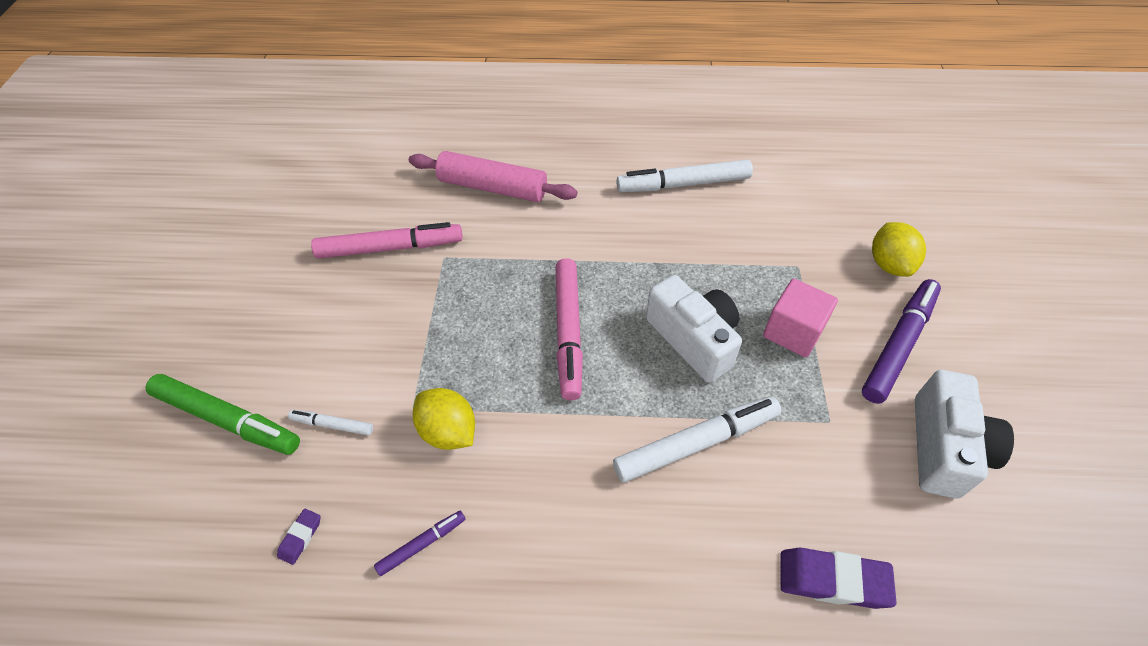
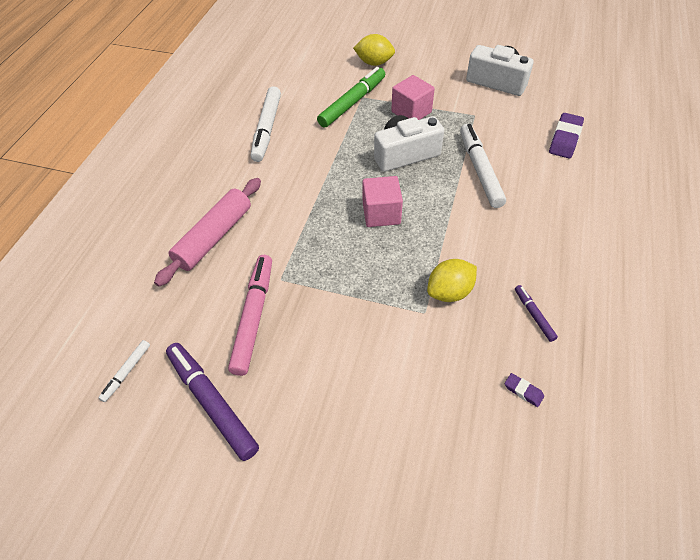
camera: 75 degrees left, 0 degrees up
green marker [146,374,300,455] -> green marker moved to [317,67,385,128]
white marker [288,410,373,435] -> white marker moved to [99,340,150,402]
pink marker [556,258,583,400] -> pink cube [363,176,403,227]
purple marker [862,279,941,404] -> purple marker moved to [166,343,259,461]

